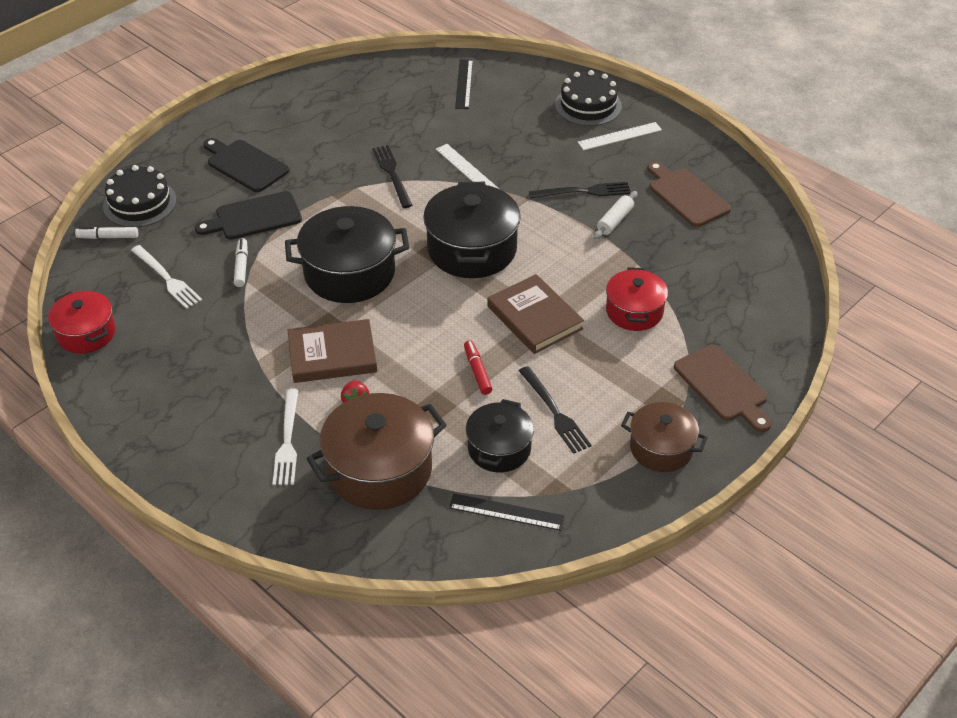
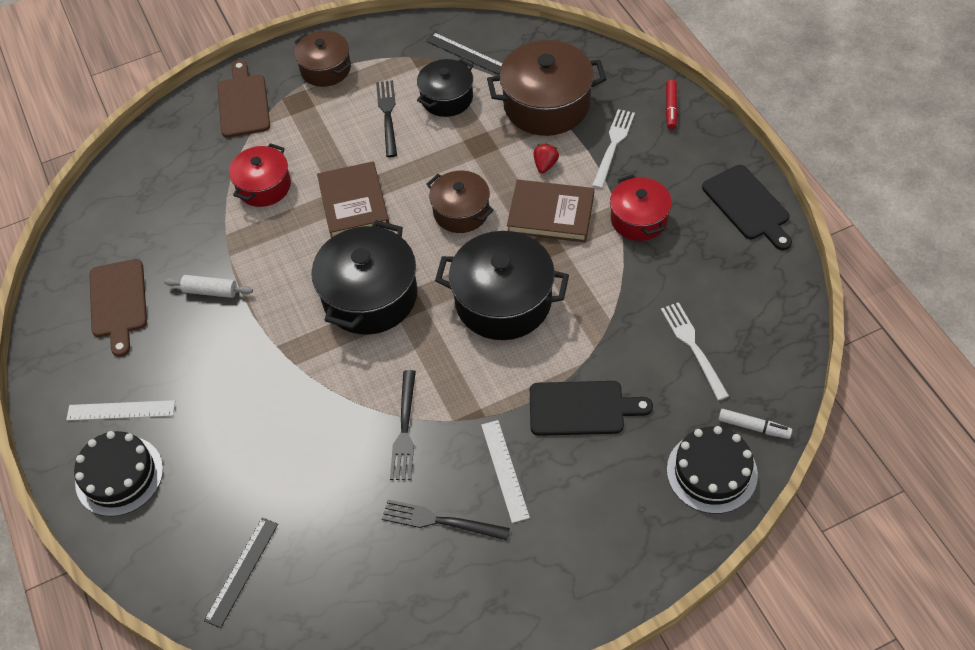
camera: 155 degrees left, 10 degrees up
red pot [48,291,116,354] -> red pot moved to [610,174,672,241]
black cutting board [203,138,289,192] -> black cutting board moved to [702,165,792,250]
white marker [234,238,248,287] -> none
white ruler [436,144,499,189] -> white ruler moved to [481,420,530,523]
red marker [464,340,492,395] -> red marker moved to [666,79,678,130]
black fork [529,182,631,199] -> black fork moved to [382,500,510,540]
white rolling pin [593,191,637,240] -> white rolling pin turned 45 degrees clockwise [165,275,253,298]
none -> brown pot [426,171,494,233]

